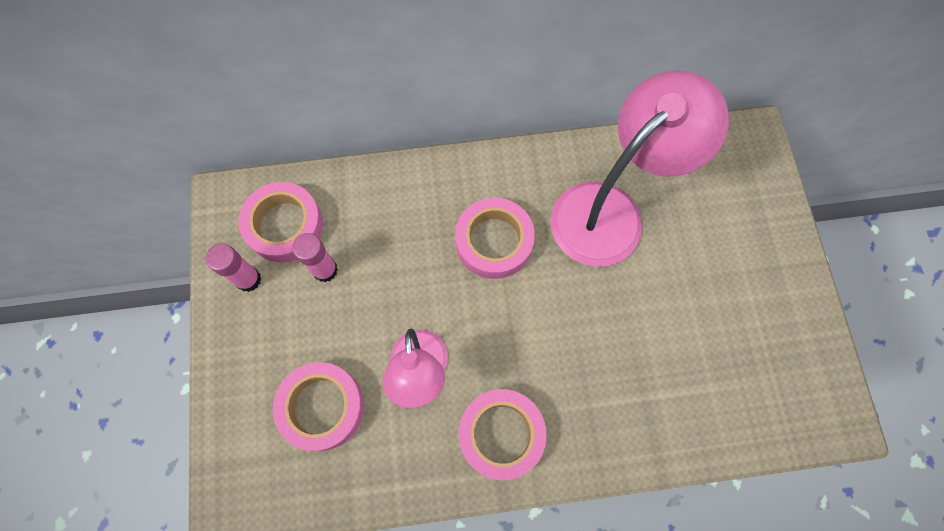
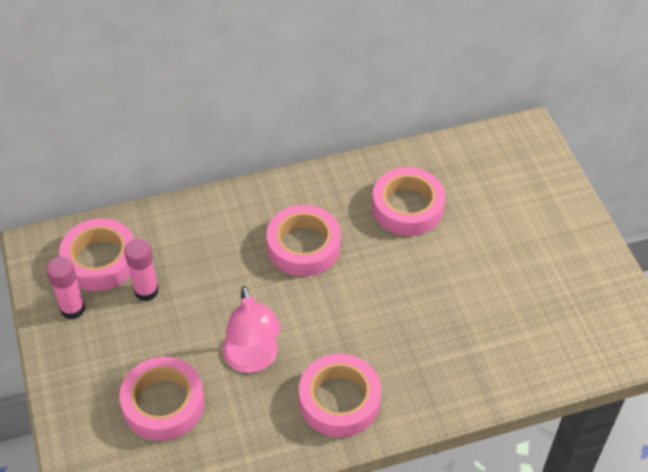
camera: 10 degrees left, 20 degrees down
pink lamp [550,70,729,267] -> pink tape [372,167,445,236]

